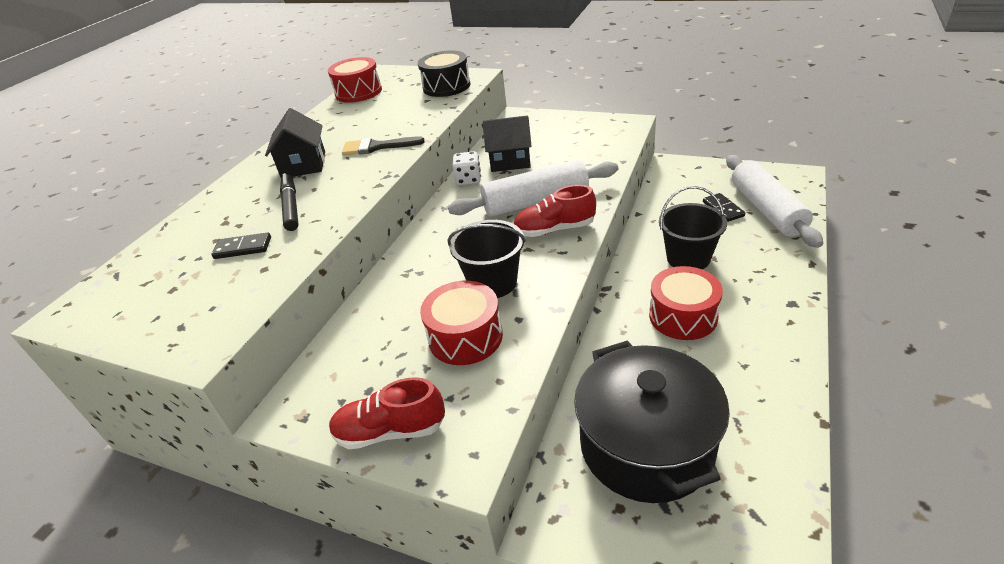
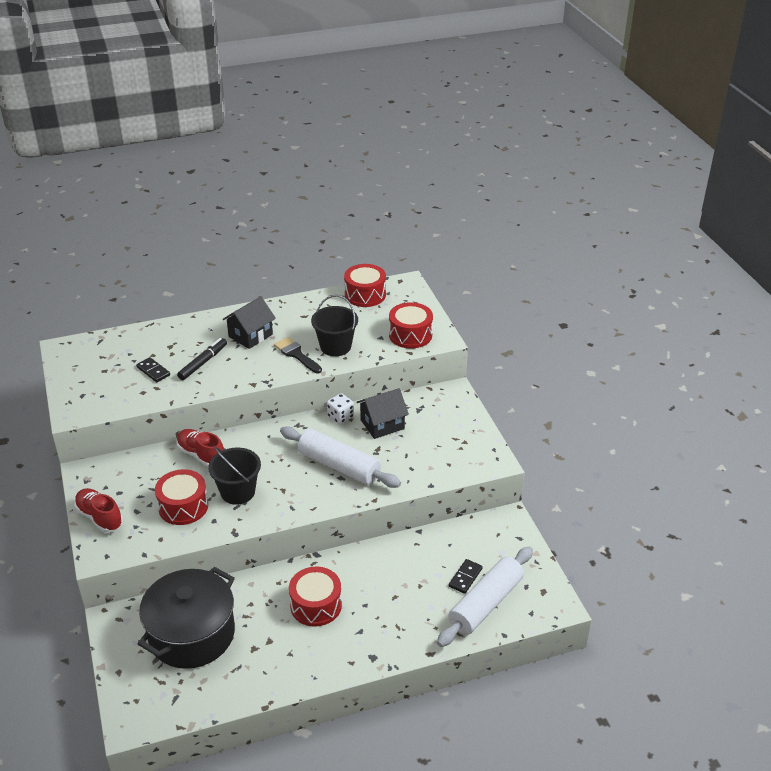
camera: 45 degrees right, 0 degrees up
black drum [418,51,470,97] -> red drum [389,302,433,349]
black house [483,115,532,172] -> black house turned 75 degrees counterclockwise [357,388,409,439]
red shoe [514,185,596,237] -> red shoe moved to [176,429,224,467]
black bucket [659,186,727,270] -> black bucket moved to [311,295,358,356]

